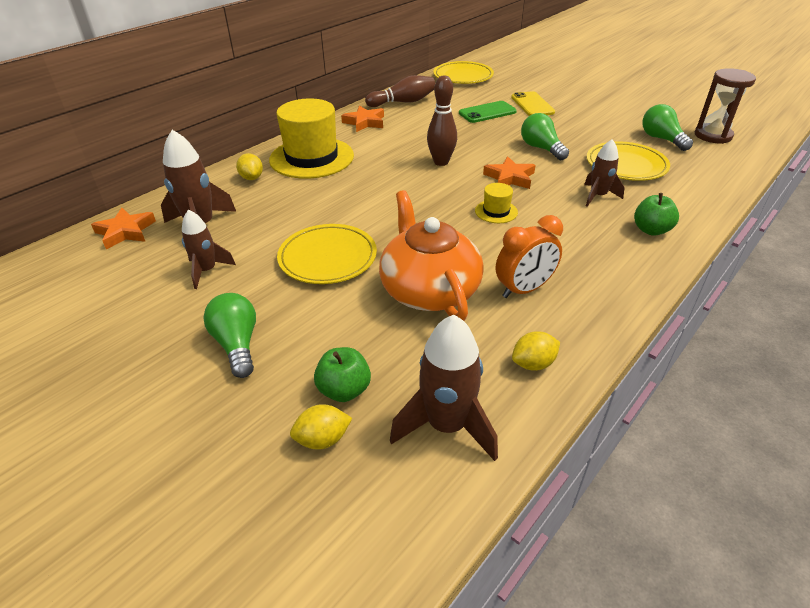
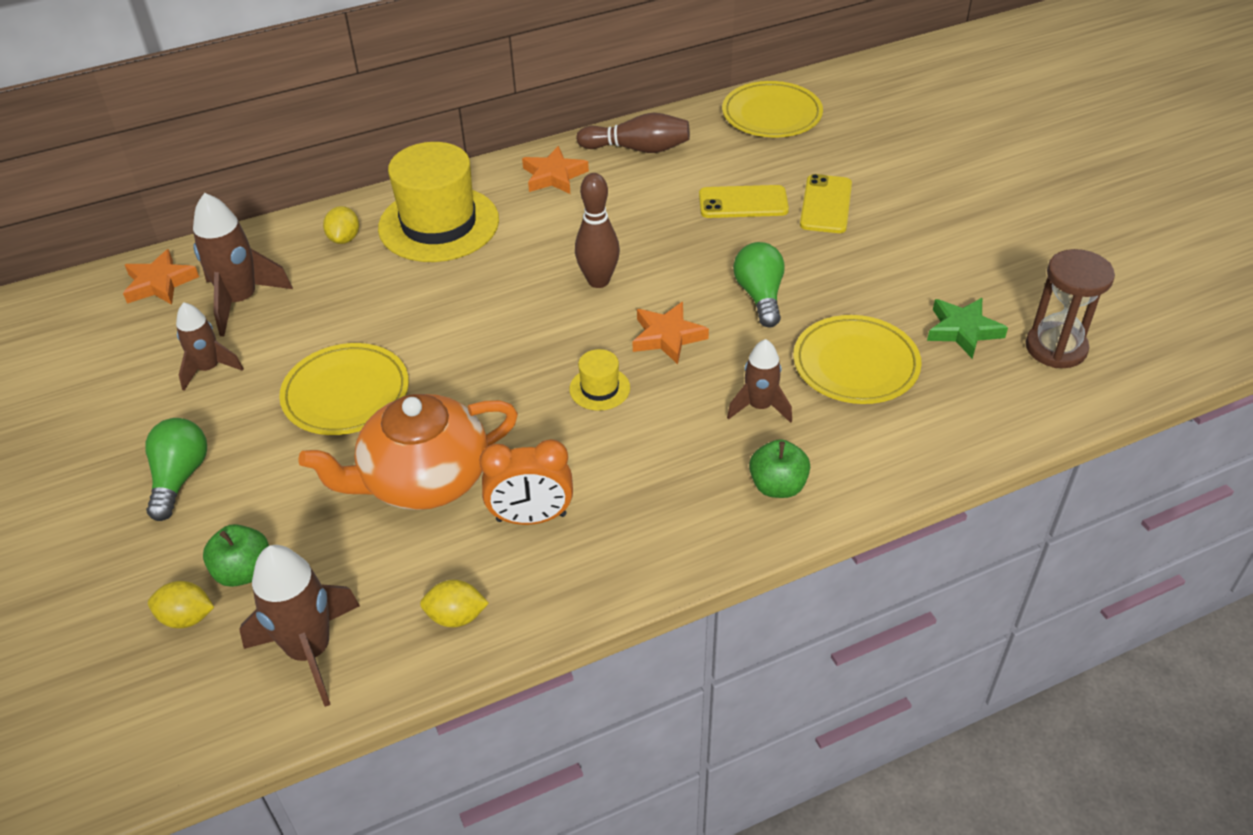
camera: 25 degrees right, 5 degrees up
orange teapot [379,190,484,321] -> orange teapot turned 120 degrees counterclockwise [299,394,518,510]
green phone [459,101,517,123] -> yellow phone [699,185,789,218]
green light bulb [642,104,693,151] -> green star [927,298,1008,359]

